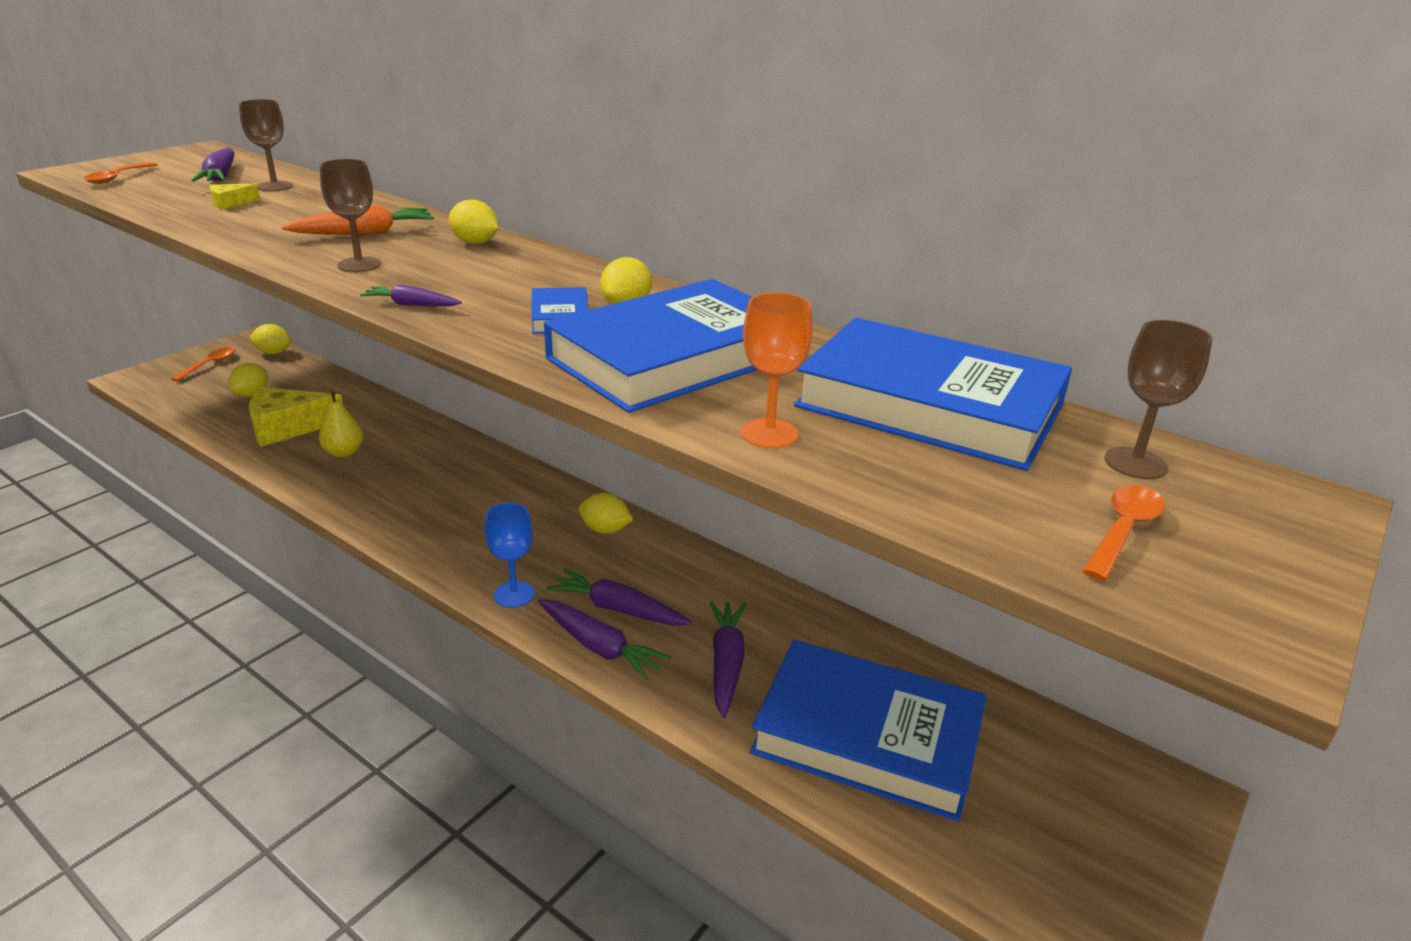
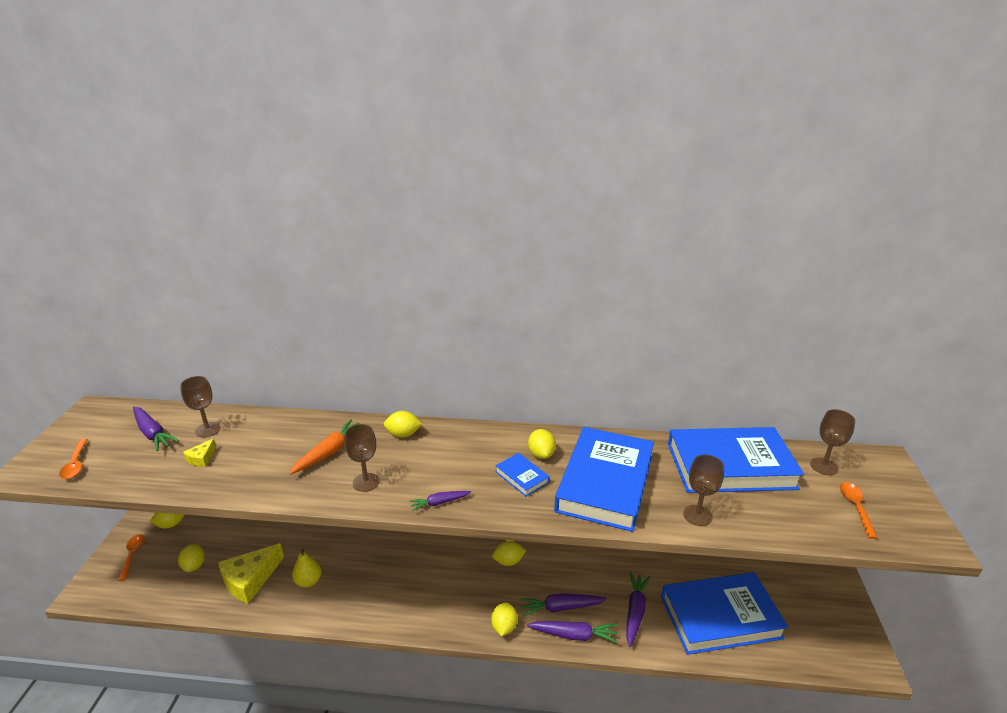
camera: 30 degrees left, 0 degrees up
blue goblet [484,503,535,608] -> yellow lemon [491,602,518,636]
purple carrot [709,601,747,718] -> purple carrot turned 45 degrees clockwise [626,572,650,647]
orange goblet [741,292,813,448] -> brown goblet [683,455,724,526]

